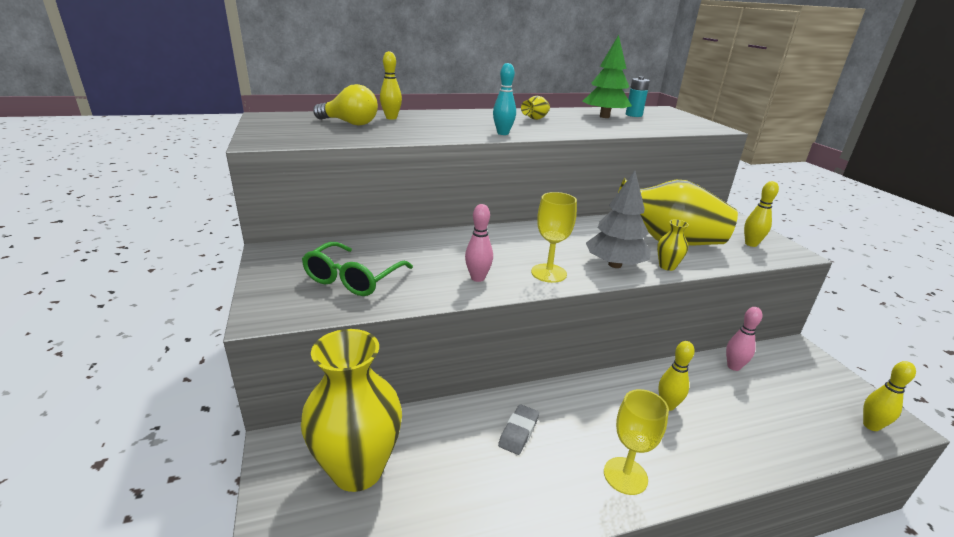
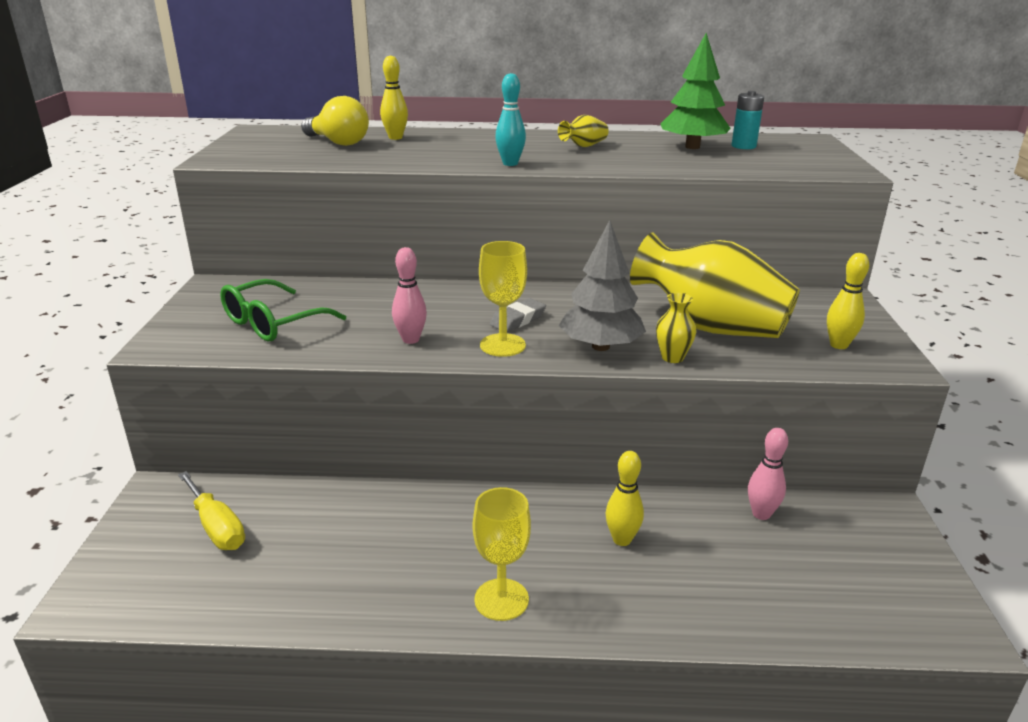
camera: 20 degrees right, 0 degrees up
yellow vase [301,329,402,492] -> yellow screwdriver [178,471,245,550]
grey eraser [498,404,539,455] -> grey eraser moved to [490,298,546,332]
yellow bowling pin [863,361,916,431] -> none

